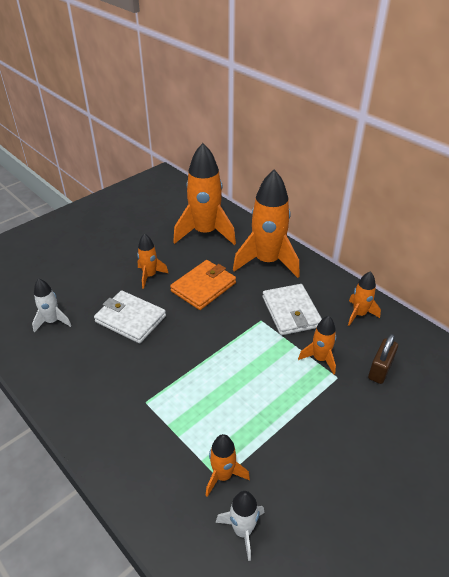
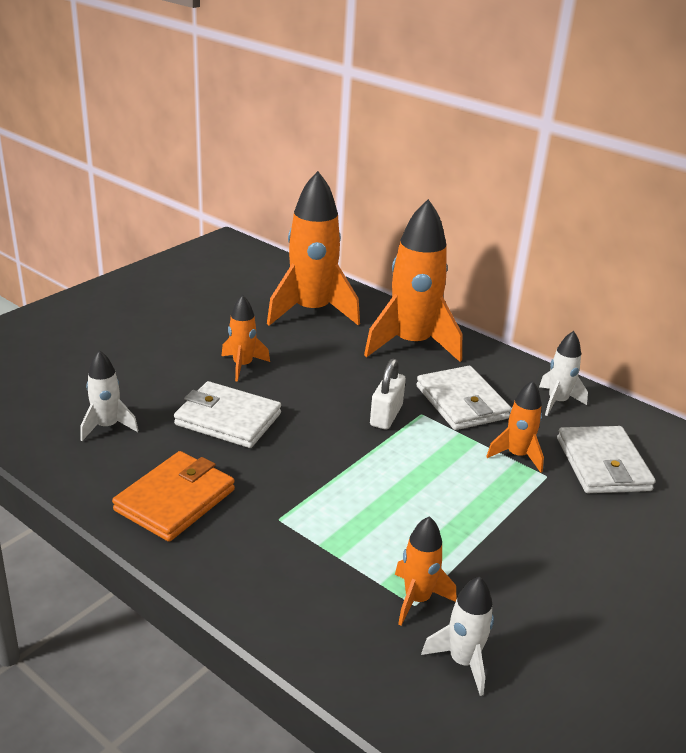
camera: 10 degrees left, 10 degrees down
orange wallet [170,260,236,310] -> orange wallet moved to [112,451,235,542]
orange rocket [348,272,381,326] -> white rocket [539,331,588,416]
brown padlock [368,334,398,384] -> white wallet [557,426,656,493]
none -> white padlock [370,359,406,430]

